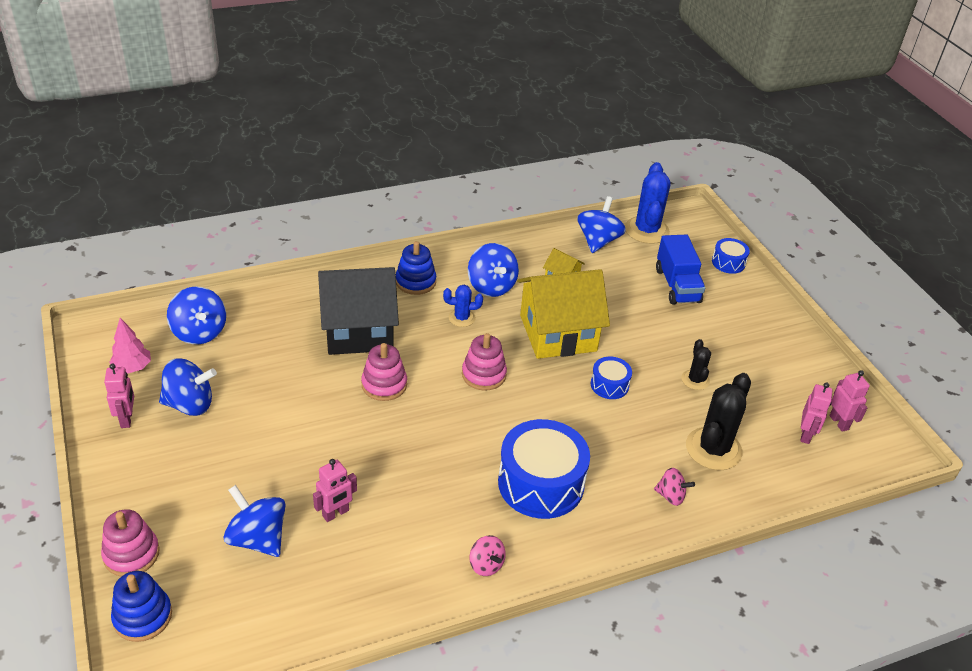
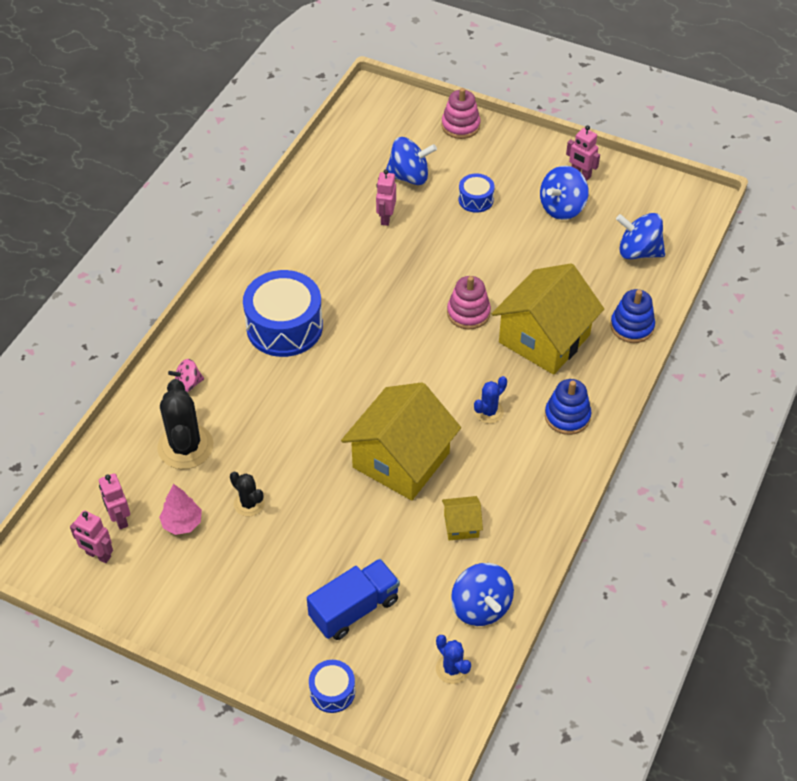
camera: 140 degrees right, 10 degrees up
pink tree [109,318,151,373] -> pink tree moved to [159,484,202,535]
blue stacking toy [111,571,172,642] -> blue stacking toy moved to [610,289,655,343]
black house [318,267,399,355] -> yellow house [492,263,604,375]
pink stacking toy [462,333,507,391] -> none
blue spinning top [468,243,519,297] -> none
pink spinning top [470,535,506,576] -> none
blue drum [591,357,632,399] -> blue drum moved to [458,173,495,213]
blue cactus [625,162,671,244] -> blue cactus [436,635,471,684], size x0.54
blue truck [656,234,705,305] -> blue truck turned 105 degrees clockwise [307,559,400,640]

